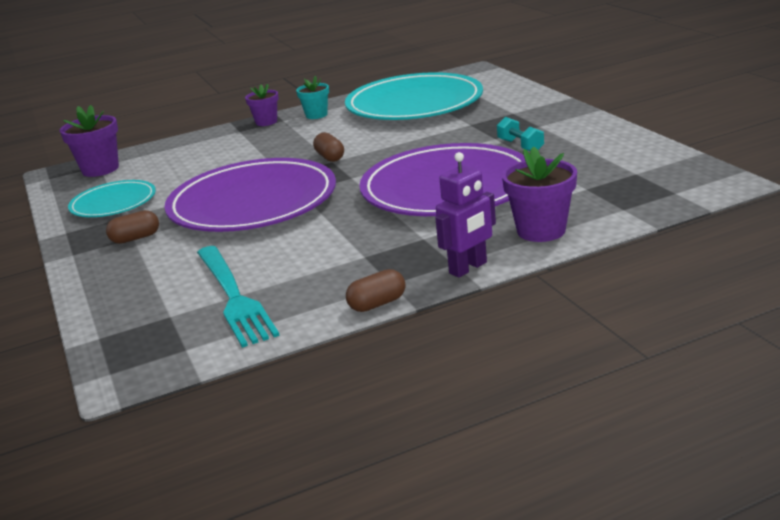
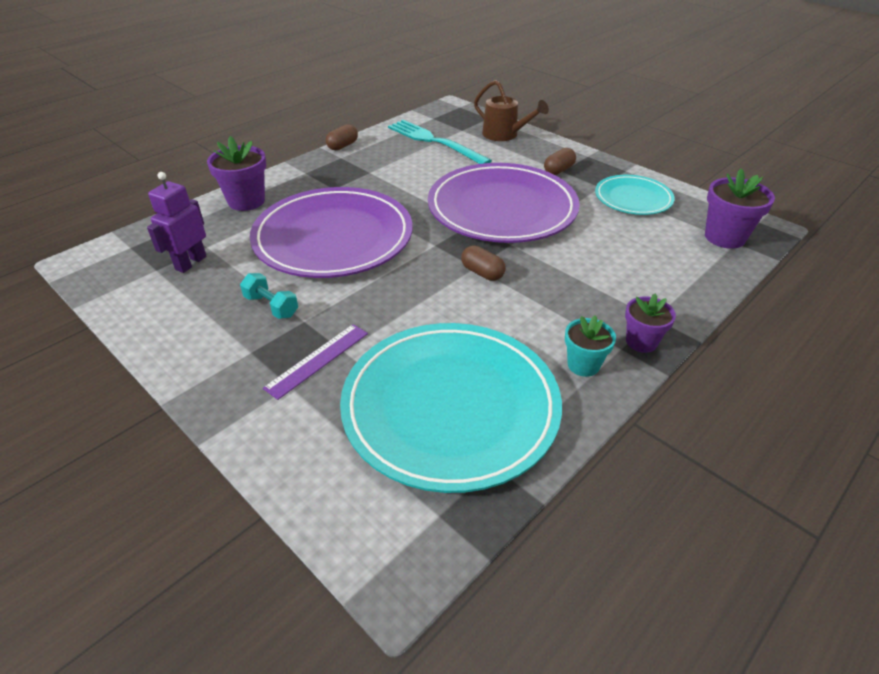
camera: 155 degrees right, 15 degrees up
purple robot [435,152,496,278] -> purple robot moved to [147,172,206,273]
none -> purple ruler [263,324,368,400]
none -> brown watering can [474,80,549,141]

